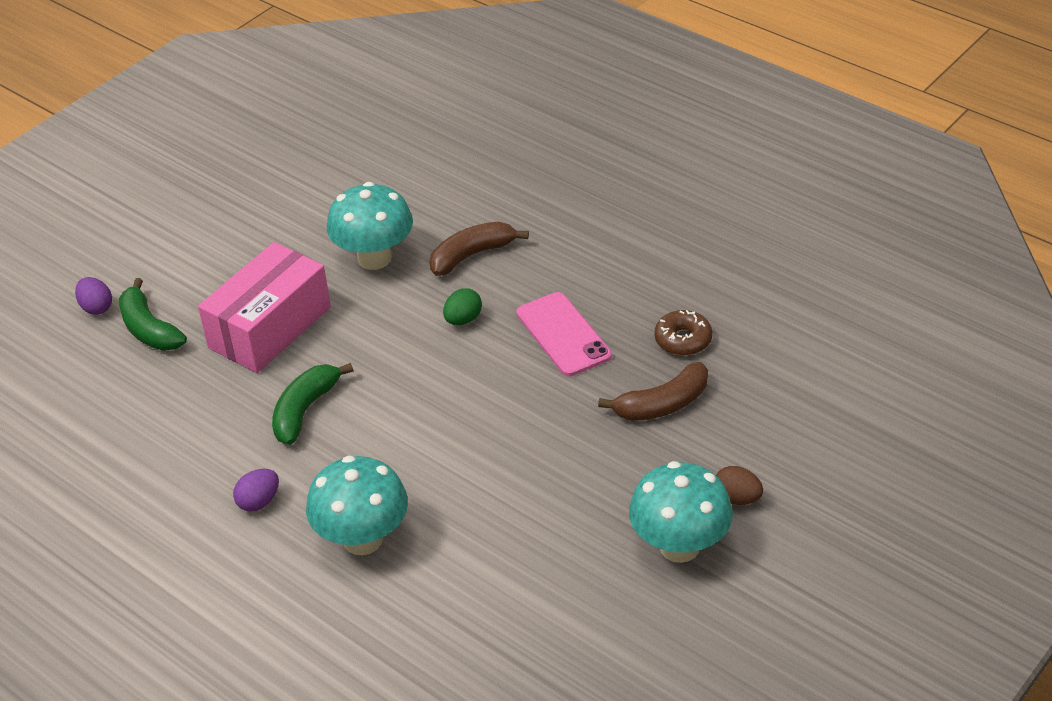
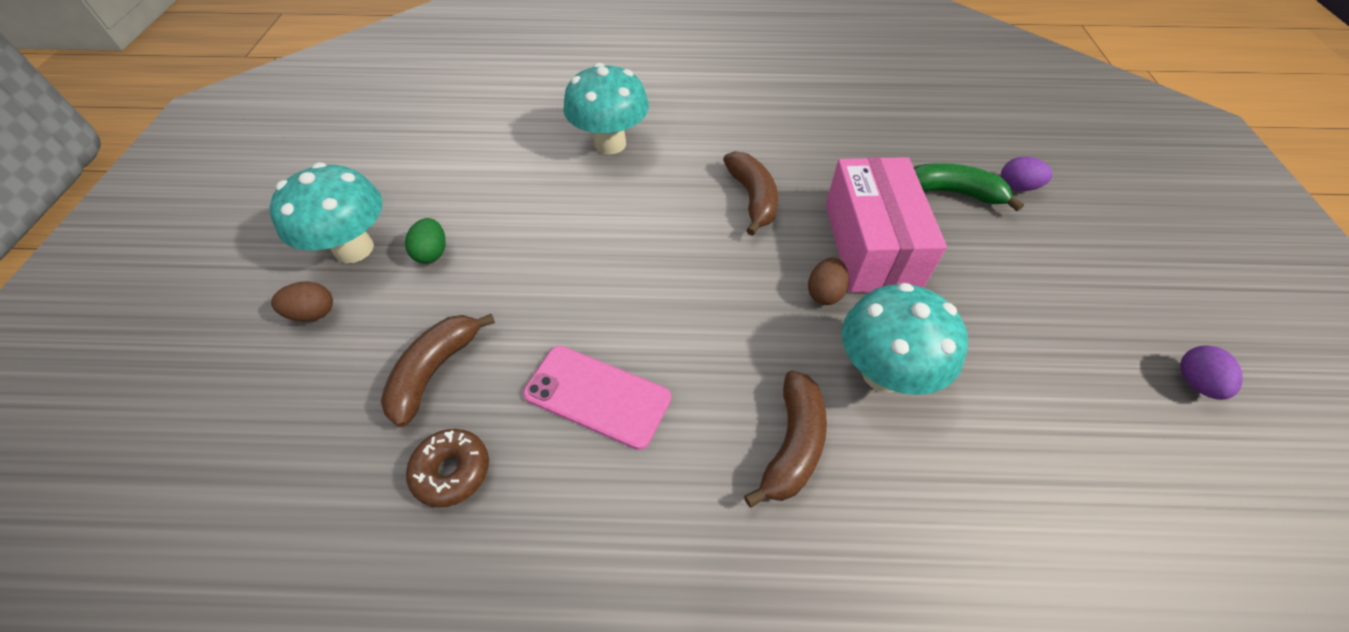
camera: 140 degrees right, 10 degrees up
purple egg [233,469,279,512] -> purple egg moved to [1180,346,1243,400]
green banana [272,363,353,445] -> brown banana [723,151,778,236]
green egg [443,288,482,325] -> green egg moved to [405,218,446,264]
none -> brown egg [808,258,849,305]

